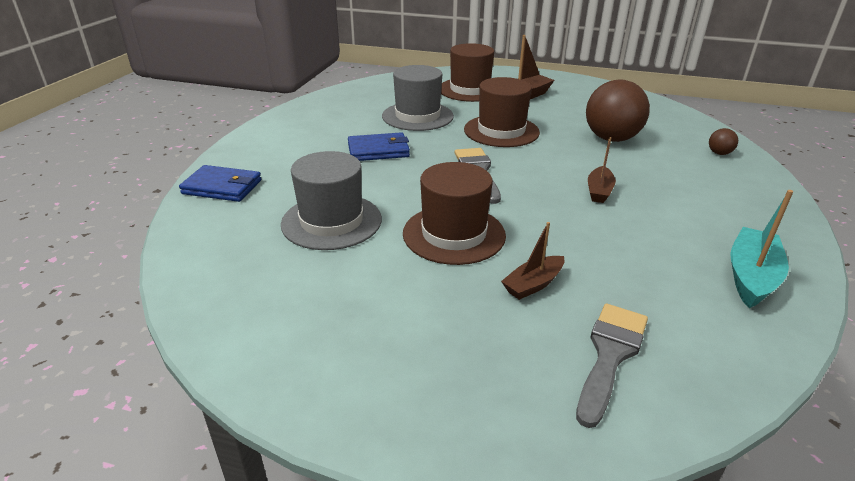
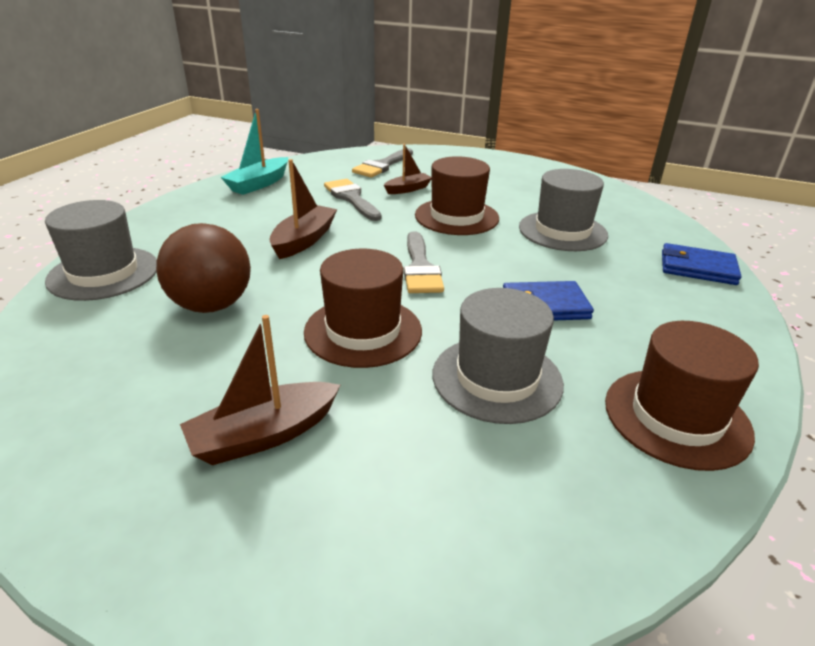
camera: 175 degrees left, 0 degrees up
brown hat [441,43,494,102] -> brown hat moved to [605,321,759,471]
brown boat [588,137,616,203] -> brown boat [269,159,337,259], size x1.53
brown ball [709,128,738,155] -> grey hat [45,200,157,301]
none -> grey brush [324,179,382,221]

